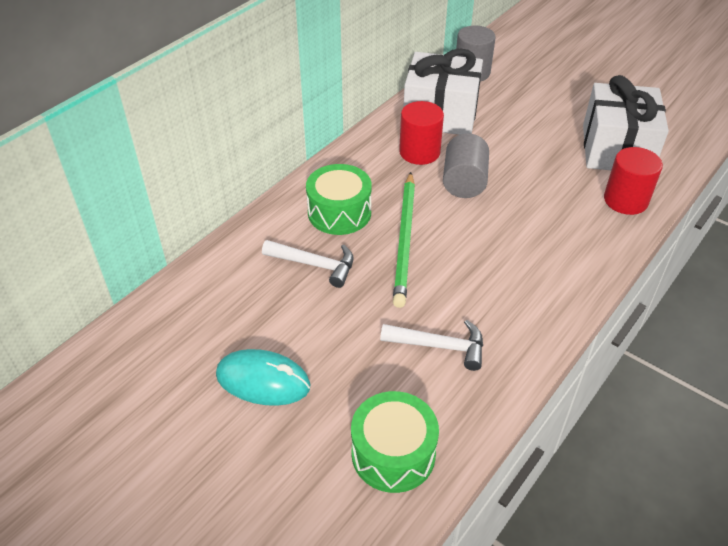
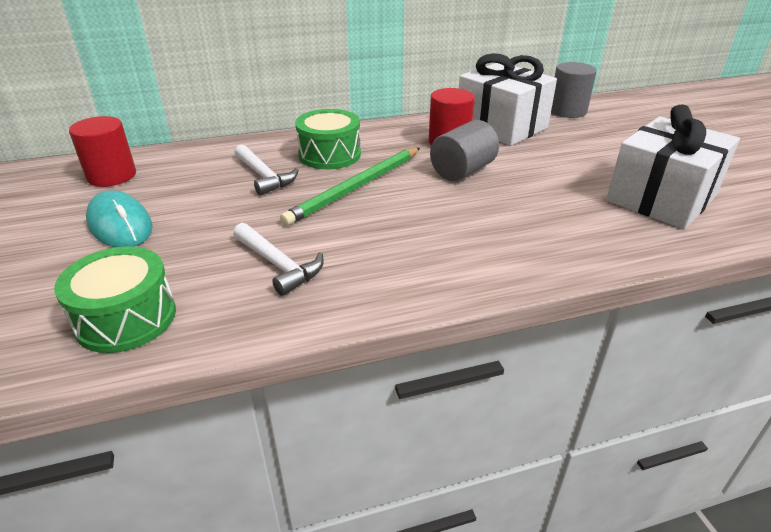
camera: 35 degrees right, 10 degrees down
red cylinder [604,147,663,215] -> red cylinder moved to [69,116,136,187]

